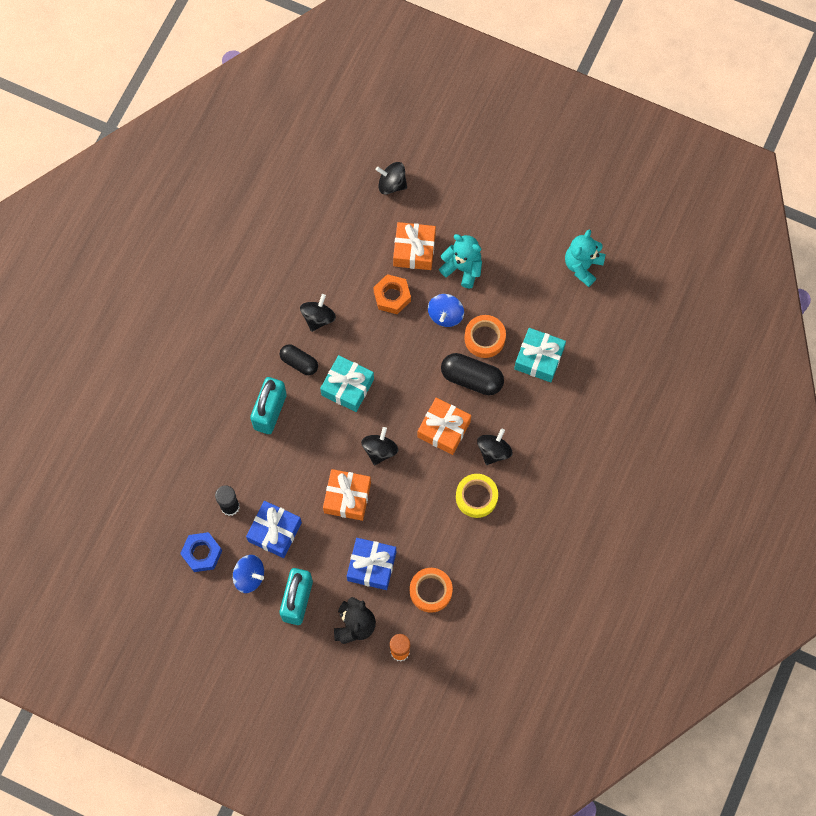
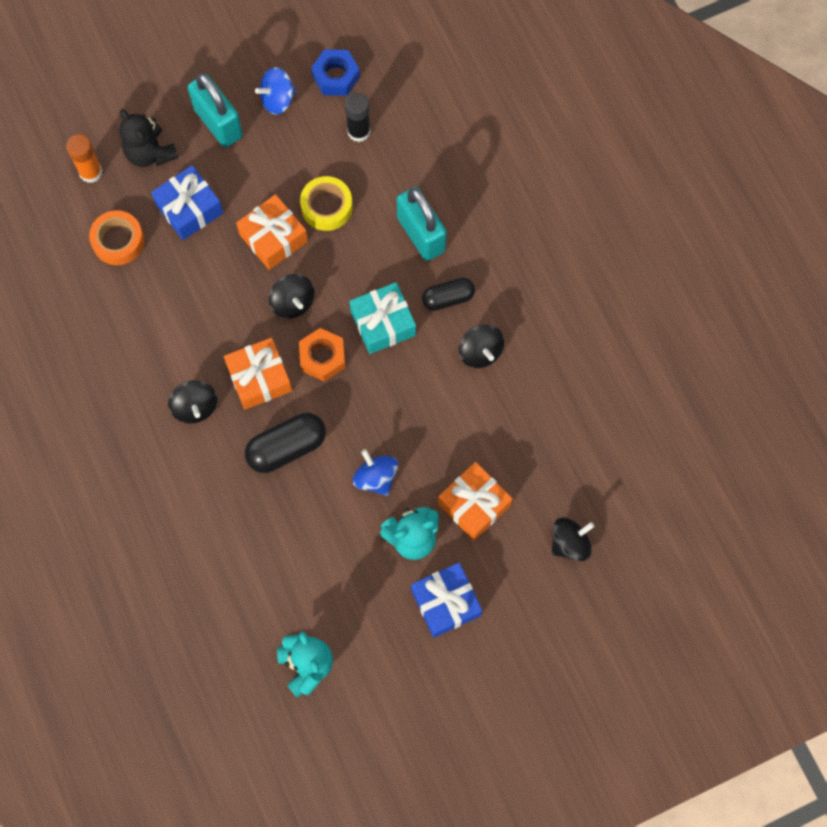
camera: 130 degrees right, 0 degrees up
blue gift [246,501,302,558] -> blue gift moved to [411,562,482,638]
orange nut [373,274,411,314] -> orange nut moved to [299,328,345,382]
yellow tape [456,474,498,518] -> yellow tape moved to [300,176,353,231]
orange tape [464,315,506,358] -> none
turquoise gift [514,328,566,382] -> none

